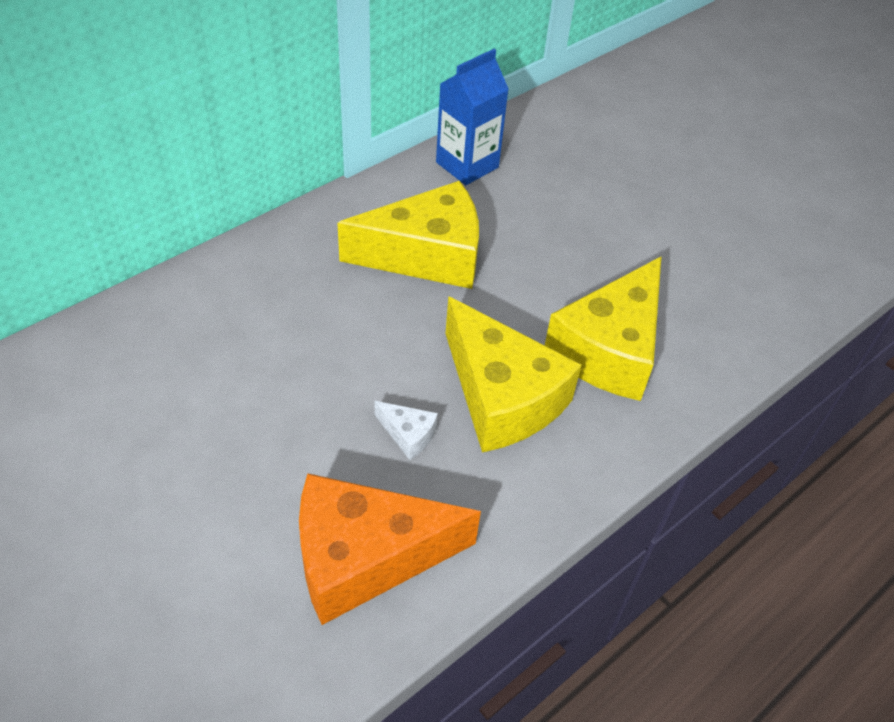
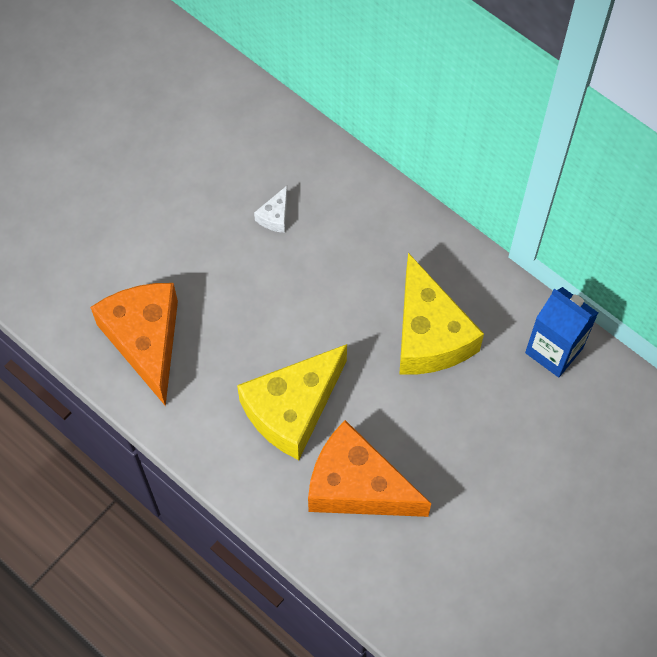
camera: 85 degrees right, 15 degrees up
white cheese [374,401,438,460] -> white cheese moved to [254,186,288,233]
yellow cheese [545,256,662,401] -> orange cheese [308,420,431,517]

